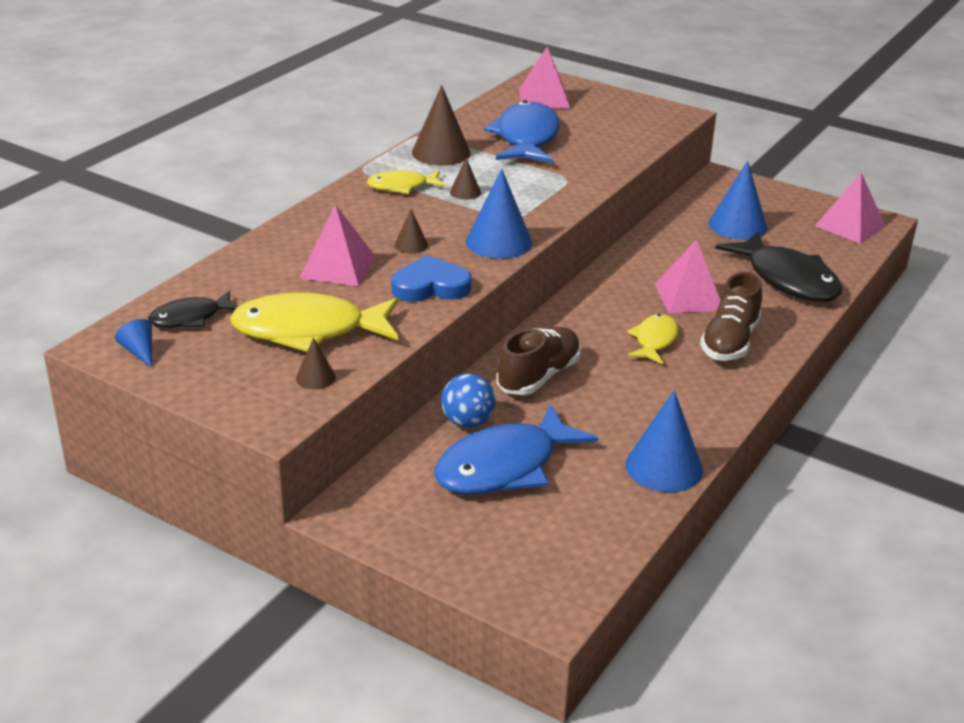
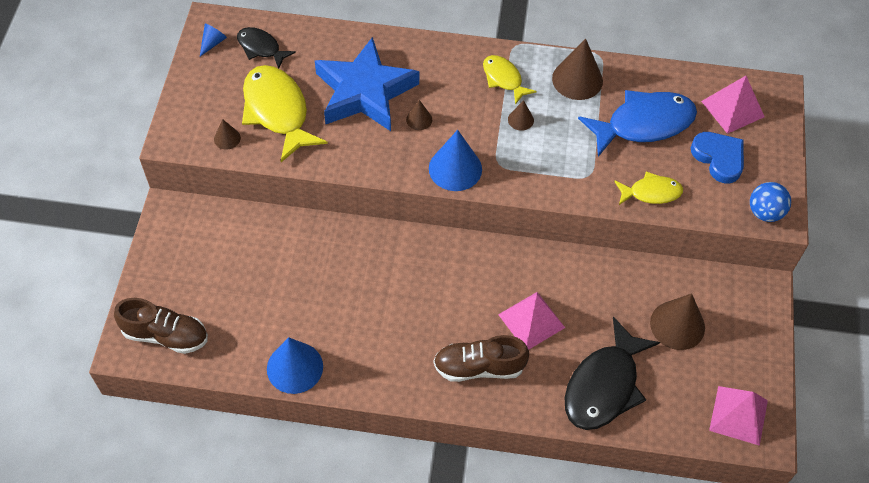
camera: 65 degrees right, 25 degrees up
pink pyramid [300,204,376,286] -> blue star [315,37,419,131]
blue heart [391,255,471,302] -> blue heart moved to [691,132,744,183]
blue fish [434,403,598,495] -> none
blue ball [441,373,495,428] -> blue ball moved to [750,182,791,222]
brown shoe [497,327,581,395] -> brown shoe moved to [114,298,208,354]
yellow fish [627,314,679,364] -> yellow fish moved to [614,171,683,205]
blue cone [708,161,767,240] -> brown cone [650,293,705,350]

